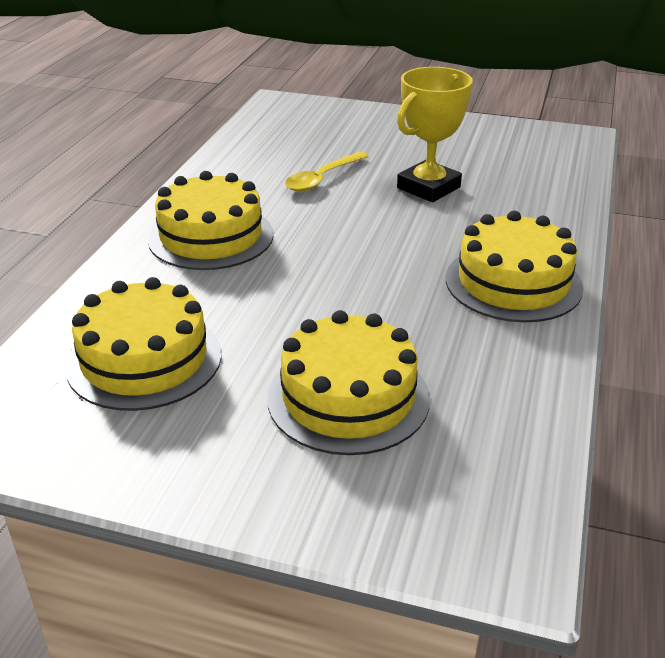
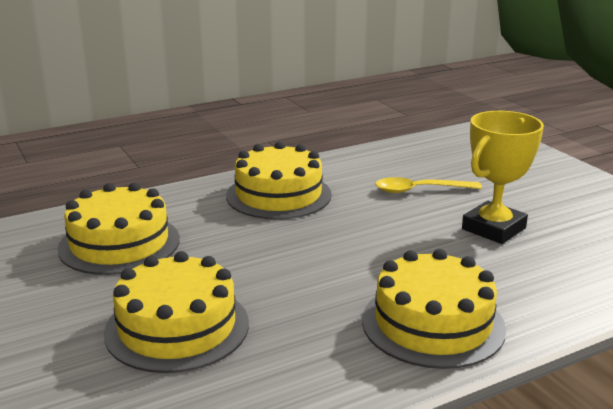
camera: 45 degrees right, 10 degrees down
yellow trophy [397,67,473,202] -> yellow trophy turned 45 degrees counterclockwise [462,111,544,244]

